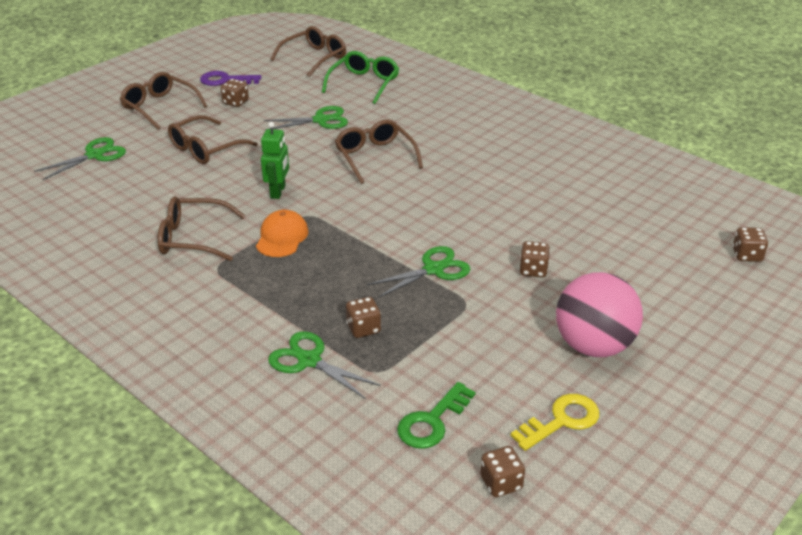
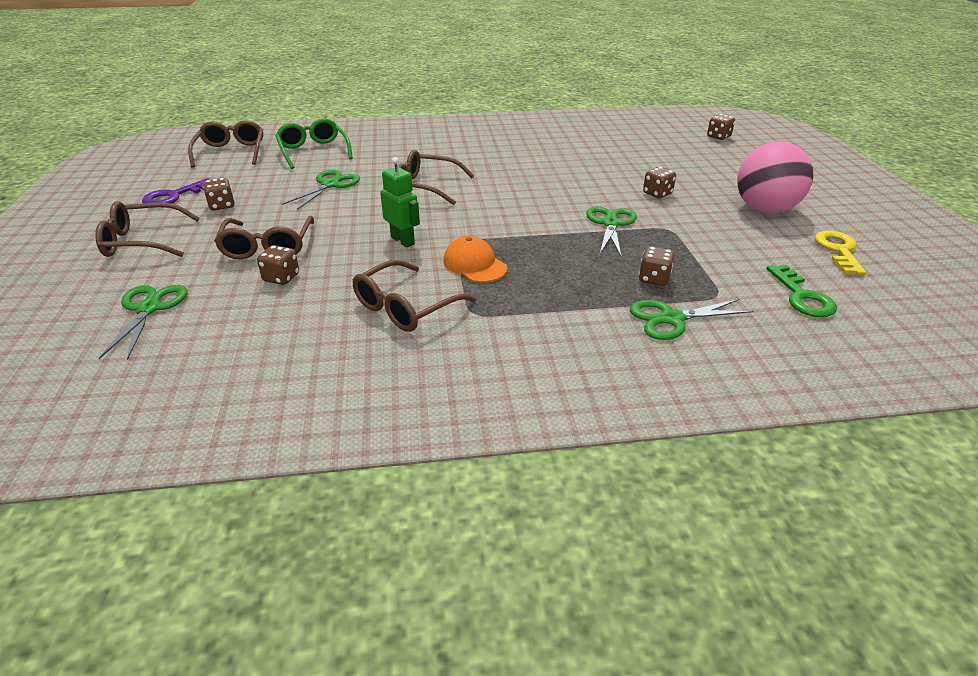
camera: 50 degrees left, 0 degrees up
brown dice [480,446,525,497] -> brown dice moved to [257,245,299,285]

